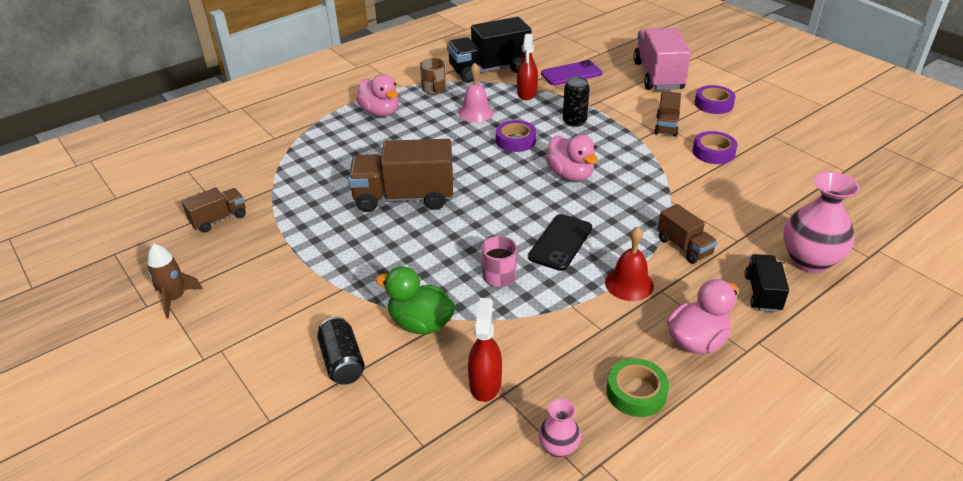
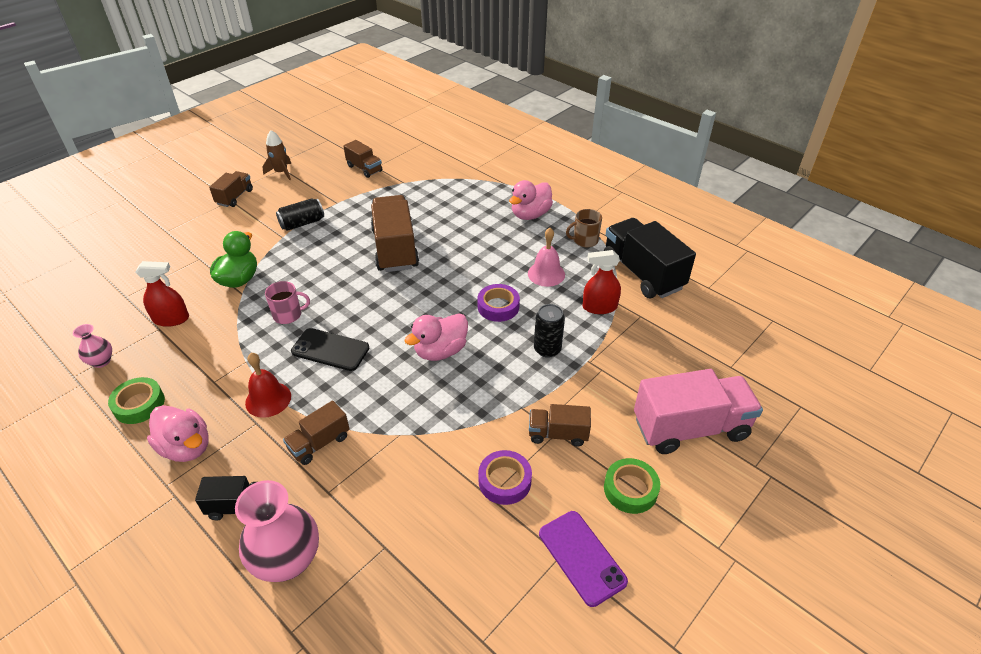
camera: 80 degrees right, 5 degrees up
black can [317,317,365,385] -> black can moved to [276,198,324,231]
purple phone [541,60,602,85] -> purple phone moved to [539,511,628,607]
purple tape [695,85,736,114] -> green tape [604,458,660,514]
none -> brown truck [209,171,253,207]

